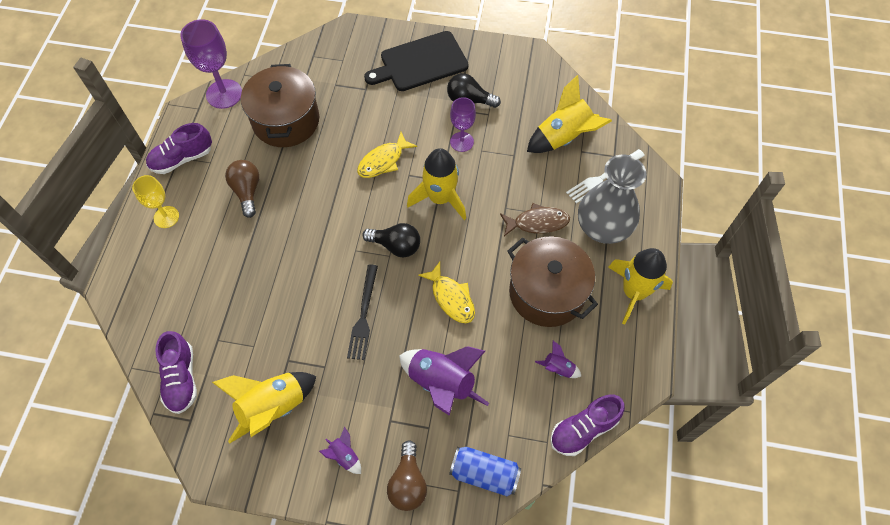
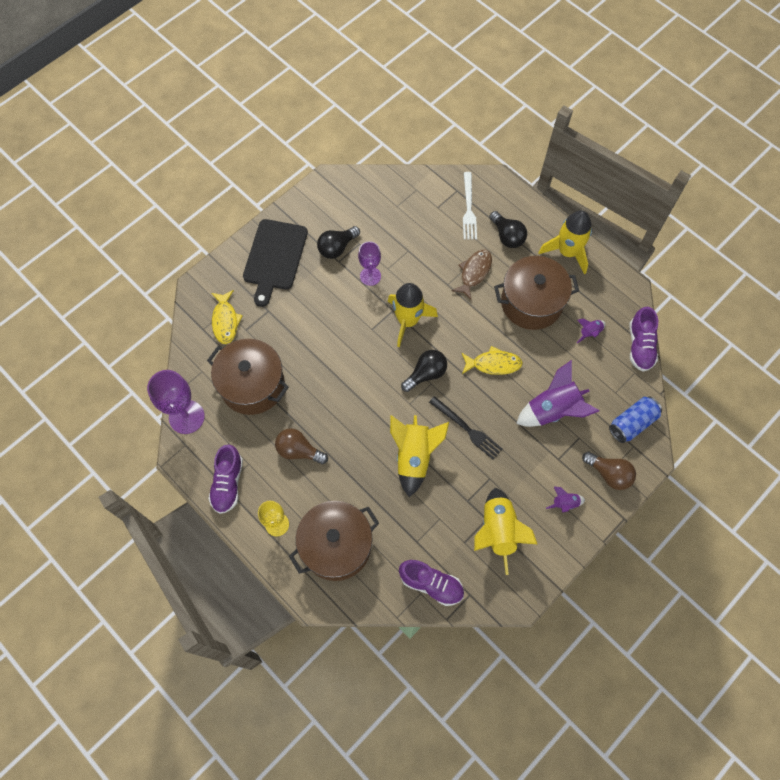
camera: 55 degrees left, 5 degrees up
yellow fish [357,132,417,178] -> yellow fish moved to [211,290,243,344]
yellow rocket [527,75,612,153] -> yellow rocket moved to [390,415,449,497]
grey vase [578,155,646,244] -> black light bulb [489,211,527,248]
none -> brown pot [289,501,379,581]

